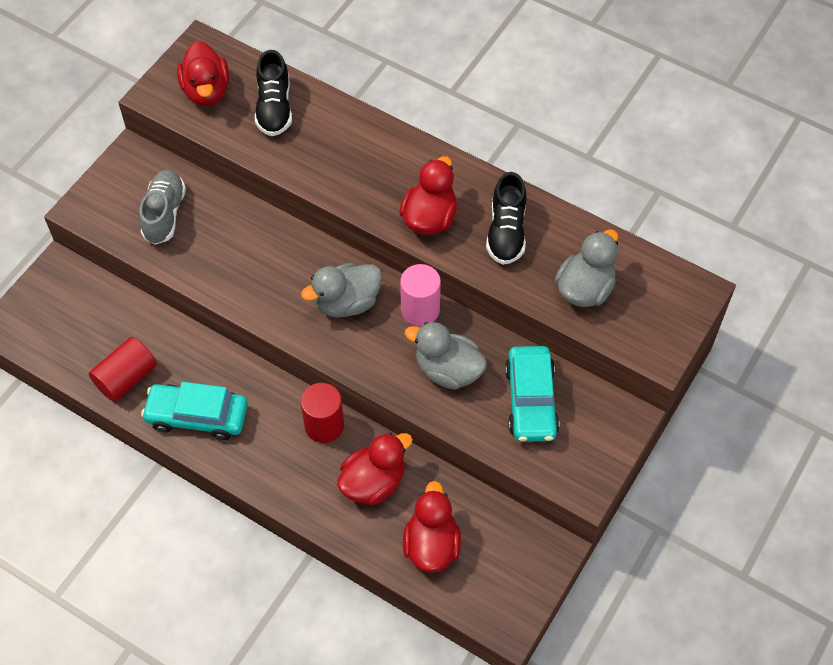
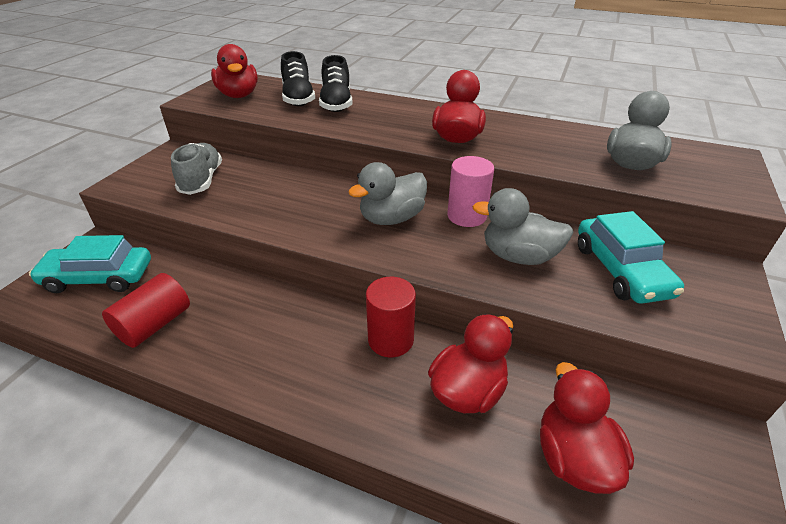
camera: 10 degrees left, 20 degrees down
turquoise car [141,382,248,440] -> turquoise car moved to [29,235,151,293]
black shoe [486,172,527,265] -> black shoe moved to [319,55,352,112]

